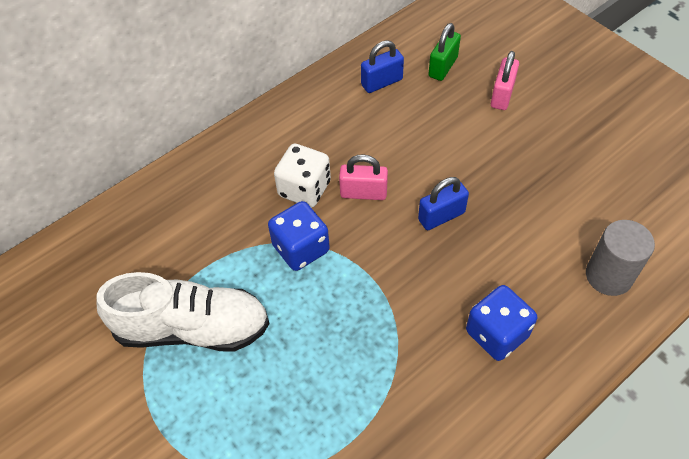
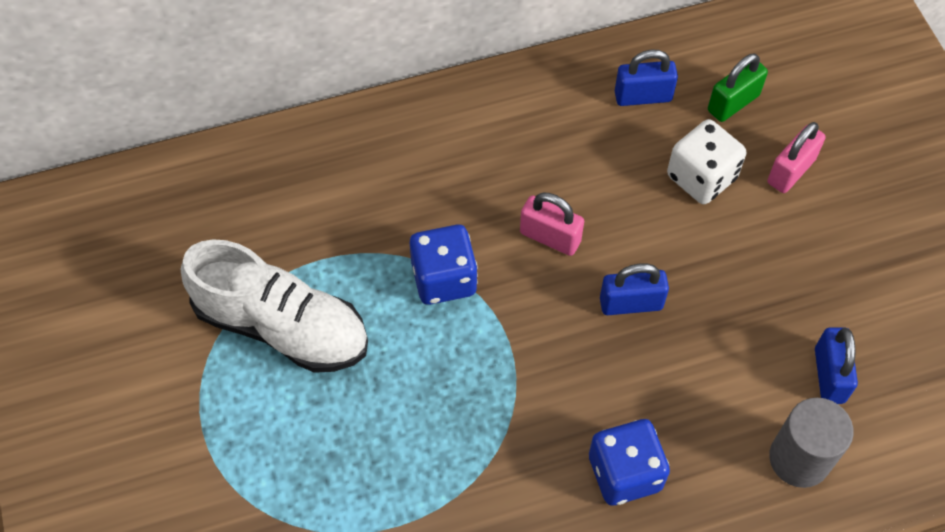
camera: 20 degrees right, 5 degrees up
white dice [274,144,331,208] -> white dice moved to [667,119,746,204]
none -> blue padlock [815,327,858,404]

